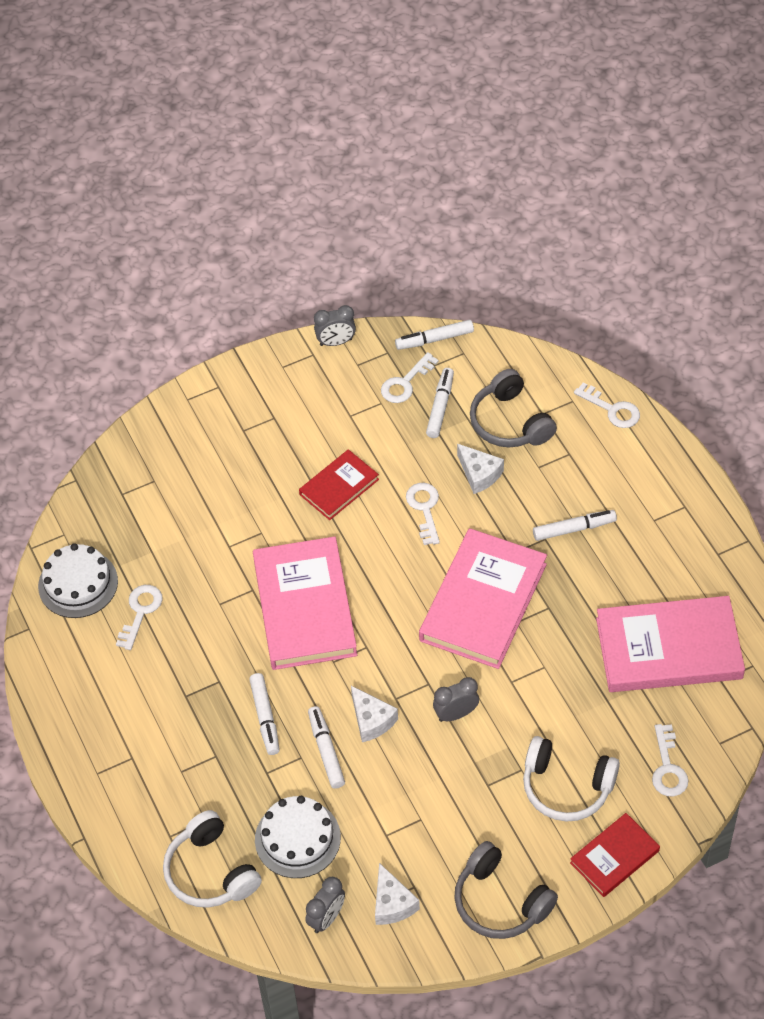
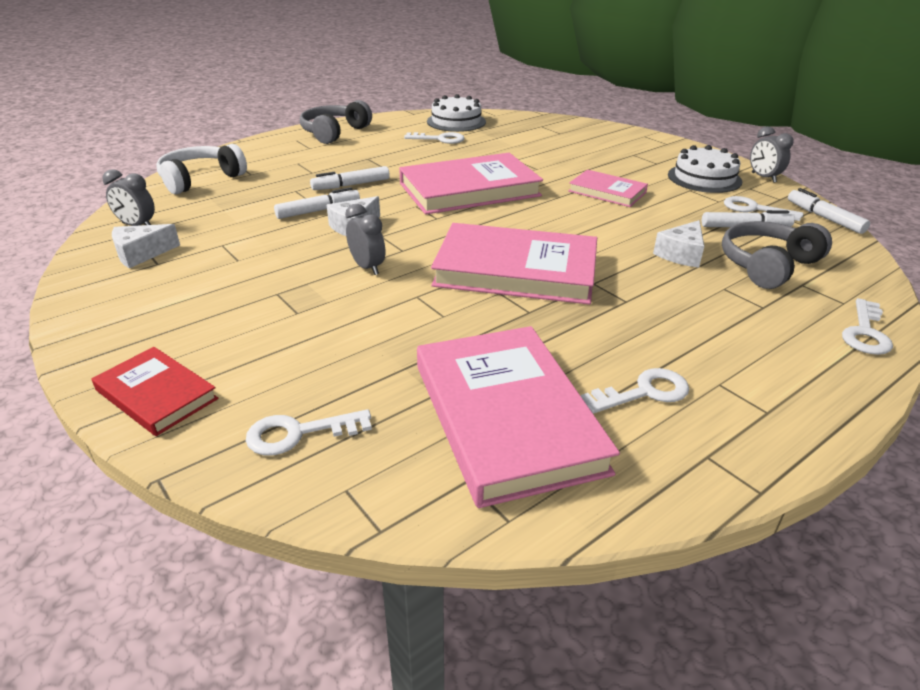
camera: 75 degrees right, 20 degrees down
white cake [255,796,341,878] -> white cake moved to [668,145,742,193]
red book [299,449,379,520] -> pink book [568,170,648,207]
white key [406,483,440,545] -> white key moved to [581,368,689,414]
grey headphones [454,841,558,939] -> grey headphones moved to [300,100,372,144]
white headphones [523,736,620,821] -> none
white marker [533,510,617,541] -> none

